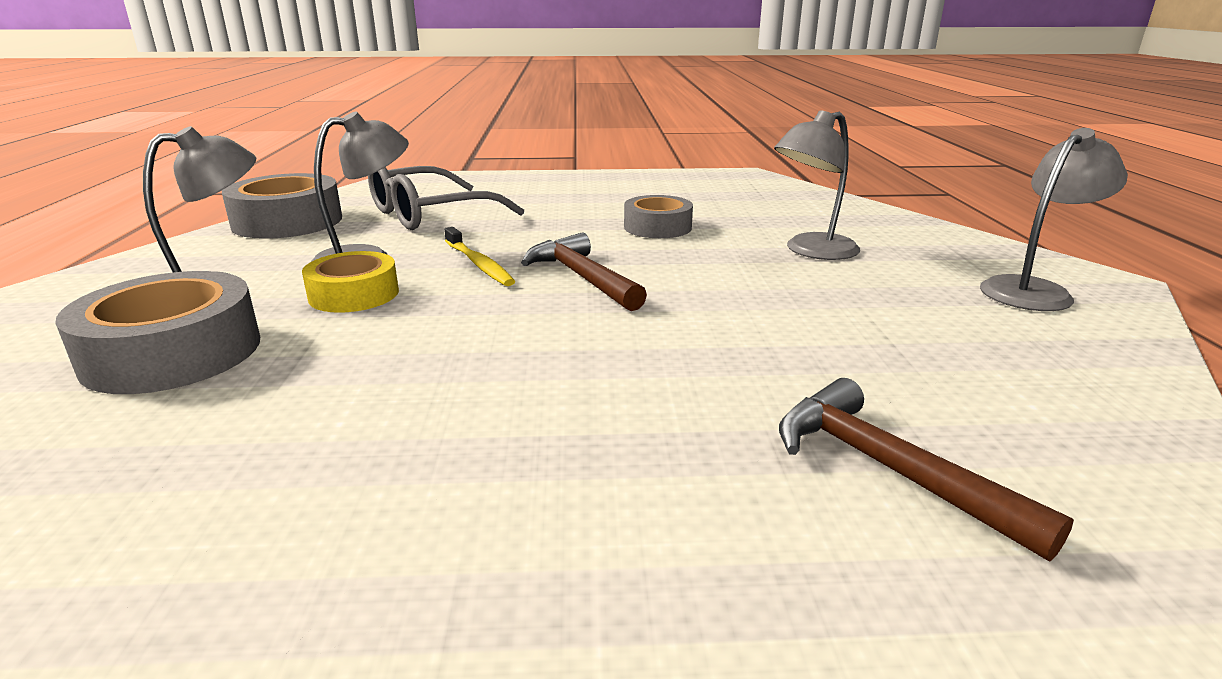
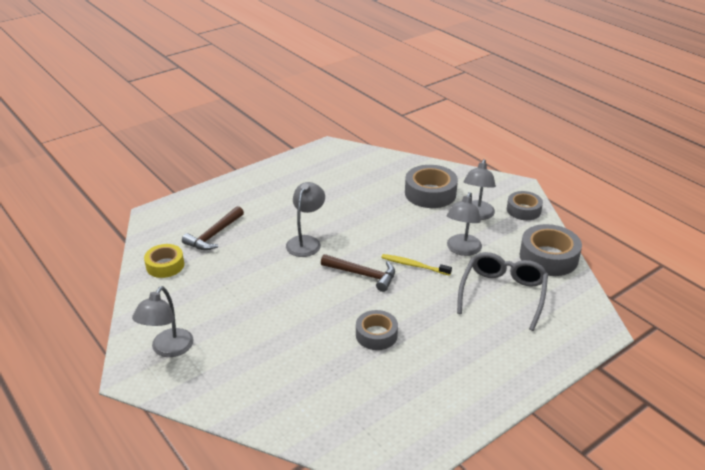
camera: 145 degrees right, 10 degrees up
yellow tape [302,251,399,313] -> yellow tape moved to [144,244,184,278]
grey lamp [774,110,860,260] -> grey lamp moved to [286,182,325,257]
brown hammer [779,378,1074,561] -> brown hammer turned 105 degrees clockwise [182,206,244,250]
none -> grey tape [507,191,543,220]

